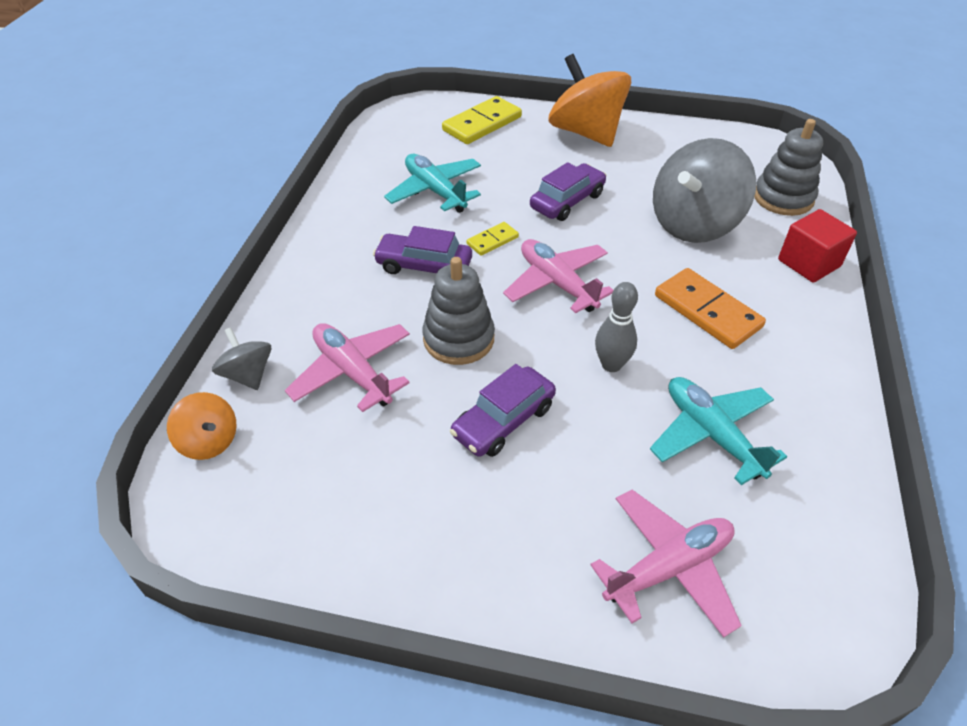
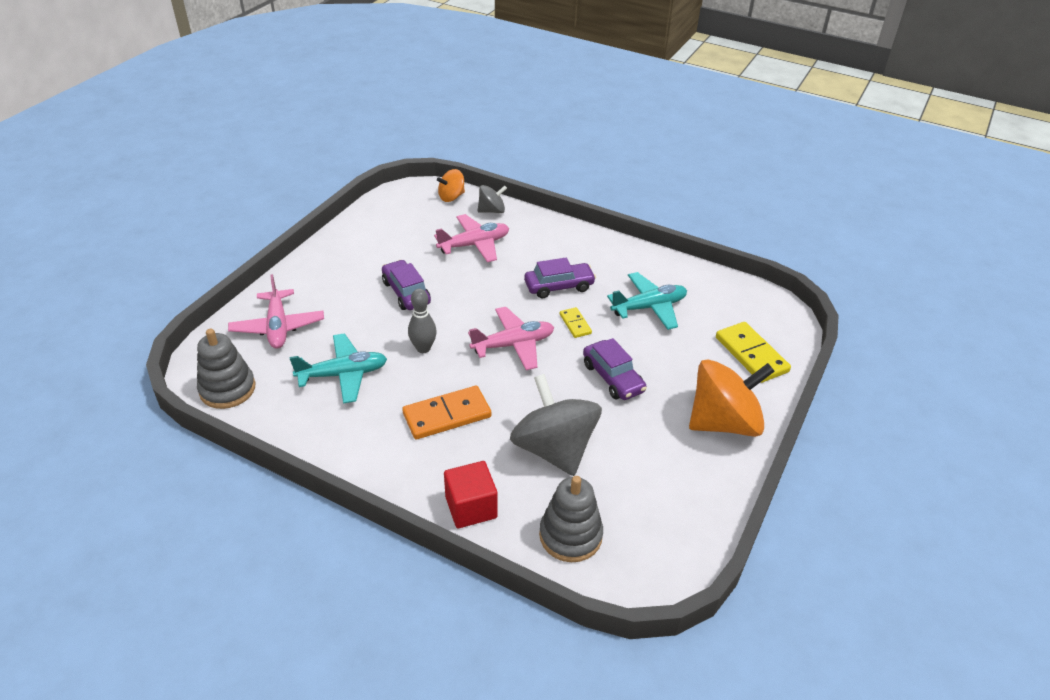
camera: 105 degrees right, 5 degrees down
purple car [373,226,472,274] -> purple car turned 45 degrees clockwise [524,258,596,298]
grey stacking toy [422,257,495,365] -> grey stacking toy moved to [197,329,255,409]

